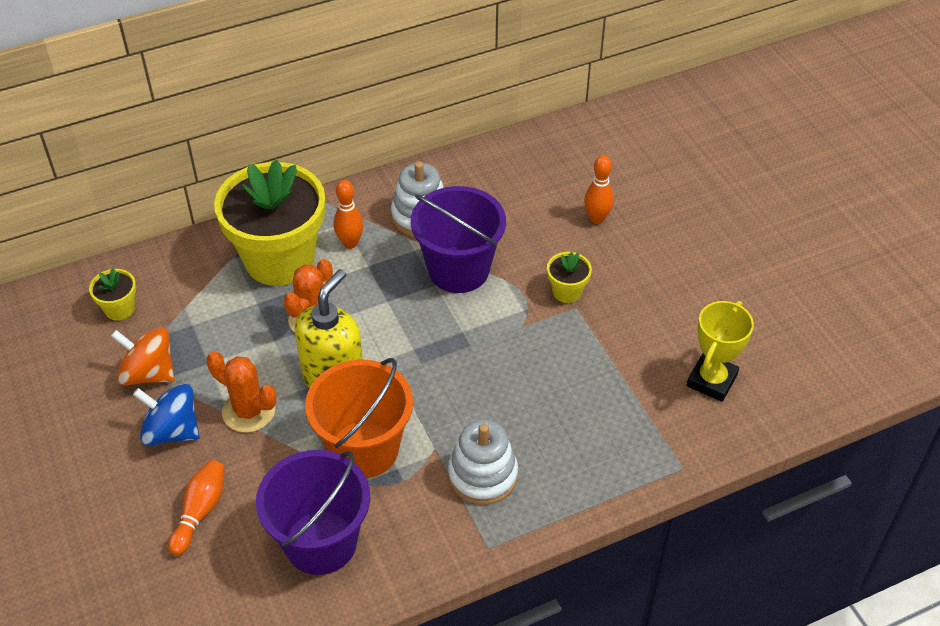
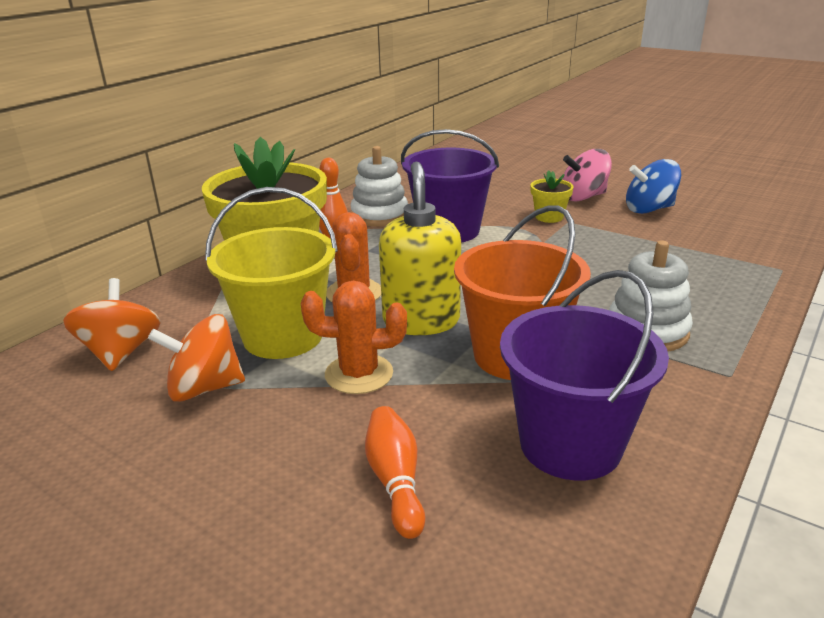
camera: 30 degrees left, 20 degrees down
yellow flower pot [89,268,136,321] -> orange spinning top [63,278,161,371]
blue spinning top [133,384,199,446] -> blue spinning top moved to [626,159,681,214]
orange bowling pin [584,155,614,224] -> none
yellow trophy [686,301,754,402] -> none
none -> yellow bucket [205,187,338,359]
none -> pink spinning top [562,149,612,202]

